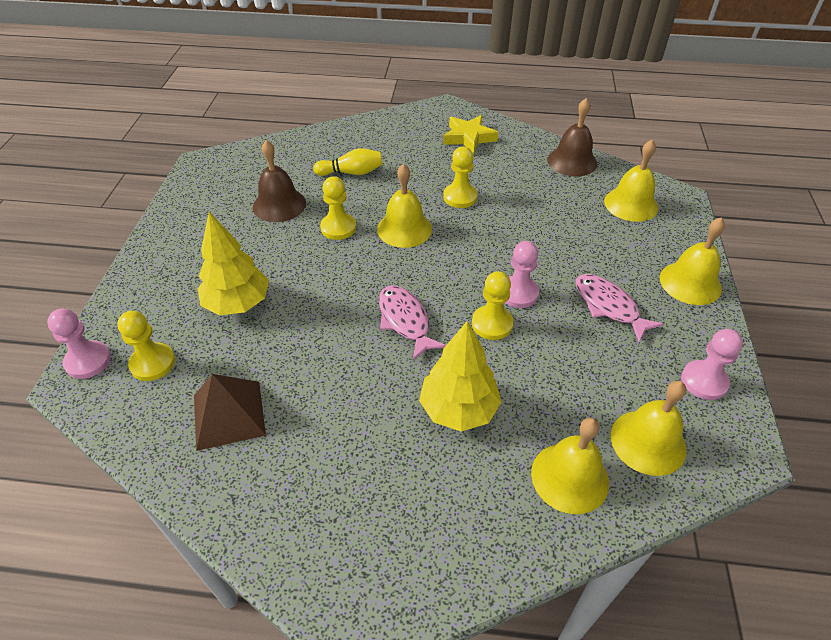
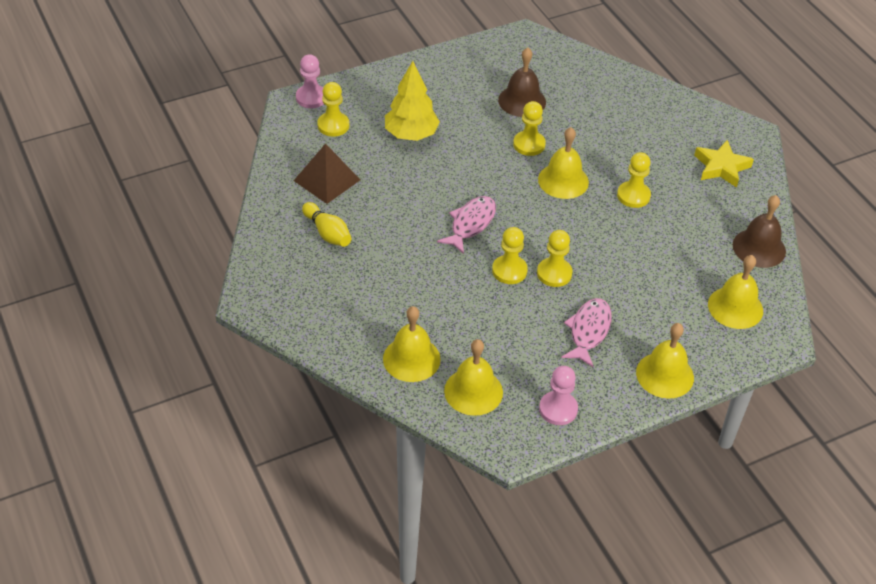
camera: 55 degrees right, 0 degrees up
yellow bowling pin [313,148,383,176] -> yellow bowling pin moved to [302,202,351,247]
yellow tree [419,321,502,432] -> none
pink pawn [505,241,539,308] -> yellow pawn [537,230,573,287]

